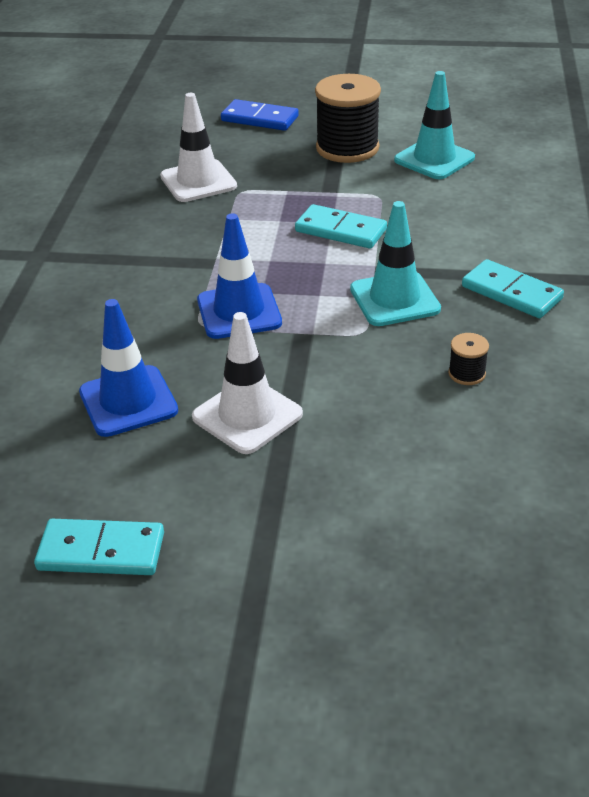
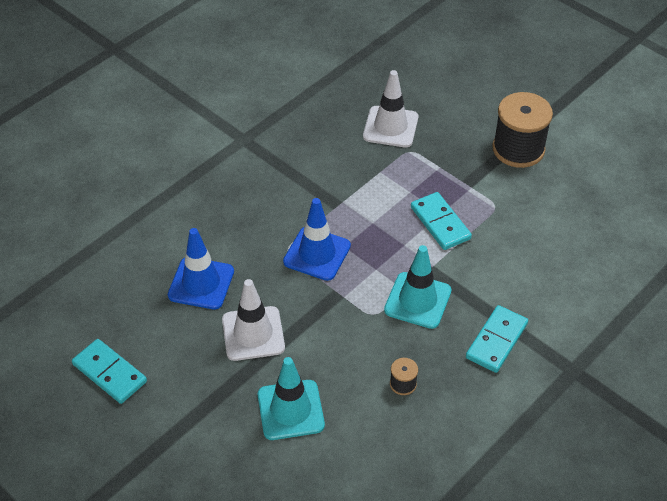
camera: 35 degrees right, 10 degrees up
blue domino [221,99,299,131] -> none
turquoise traffic cone [394,71,475,179] -> turquoise traffic cone moved to [258,357,325,440]
turquoise domino [462,259,564,318] -> turquoise domino turned 45 degrees clockwise [466,305,528,373]

